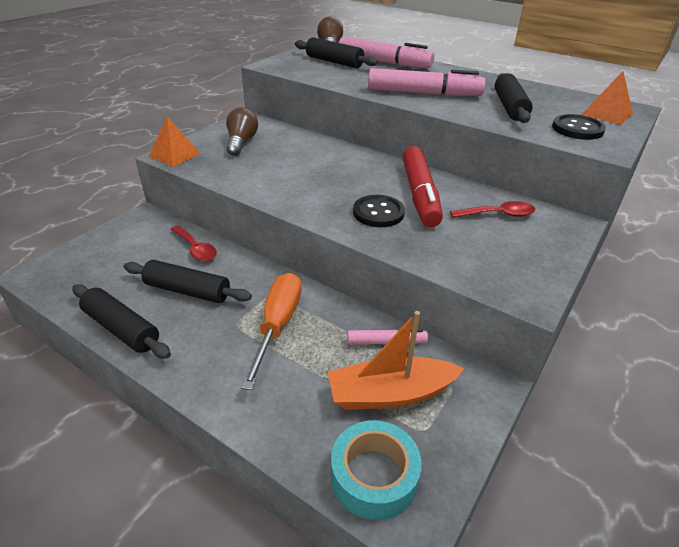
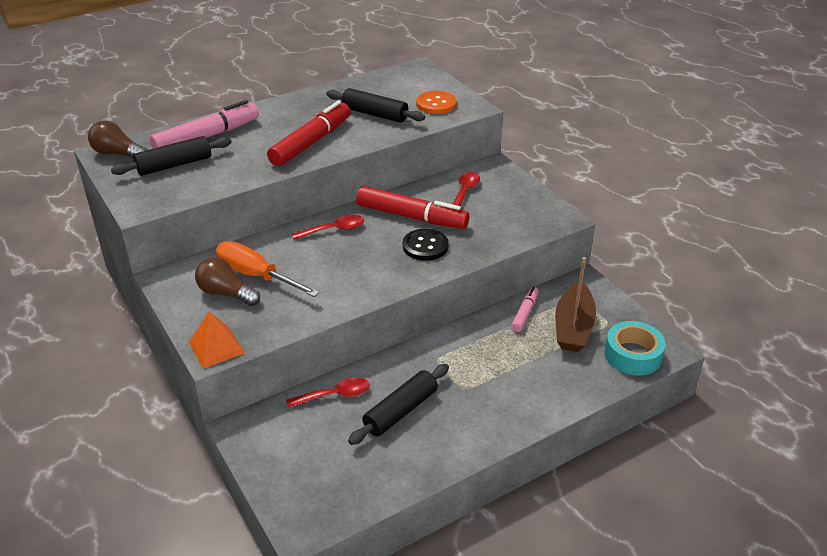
camera: 65 degrees left, 0 degrees up
black rolling pin [72,284,171,358] -> none
orange screwdriver [241,273,301,390] -> orange screwdriver moved to [216,241,320,297]
orange boat [328,311,465,410] -> brown boat [555,257,596,352]
pink marker [368,68,486,96] -> red marker [267,100,351,167]
black button [552,114,606,140] -> orange button [416,91,457,114]
orange pyramid [582,71,633,125] -> none
none -> red spoon [292,215,364,240]

